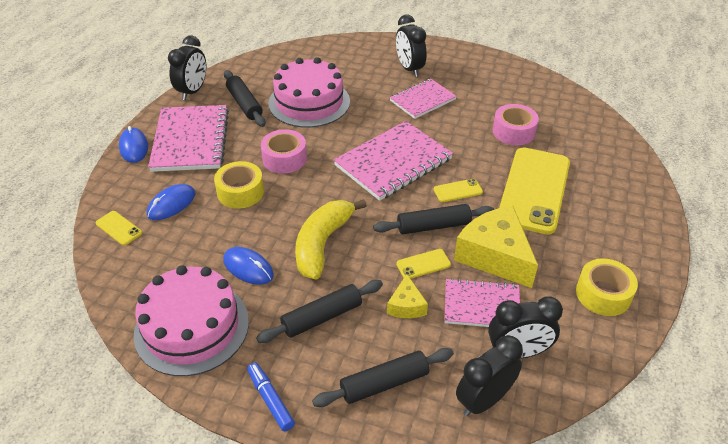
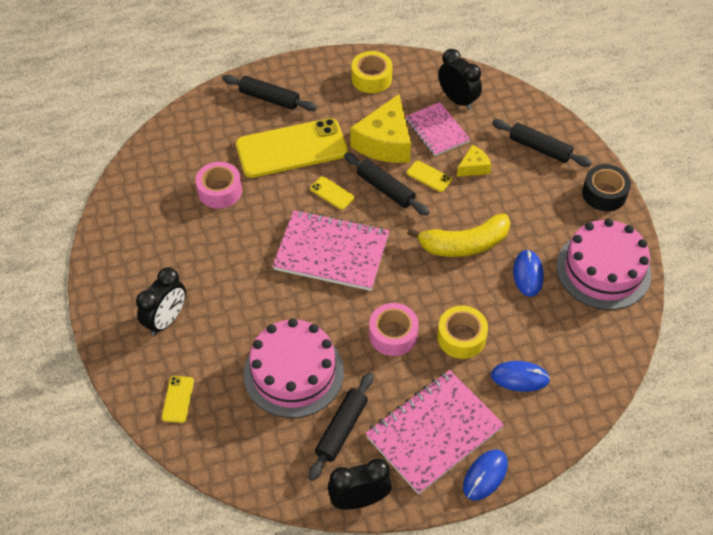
camera: 125 degrees left, 10 degrees up
yellow phone [96,211,142,245] -> yellow phone moved to [162,376,194,423]
blue marker [247,362,295,432] -> black tape [582,164,631,211]
black rolling pin [256,280,383,343] -> black rolling pin moved to [222,75,317,111]
pink notebook [390,79,457,119] -> none
black clock [456,335,523,416] -> none

